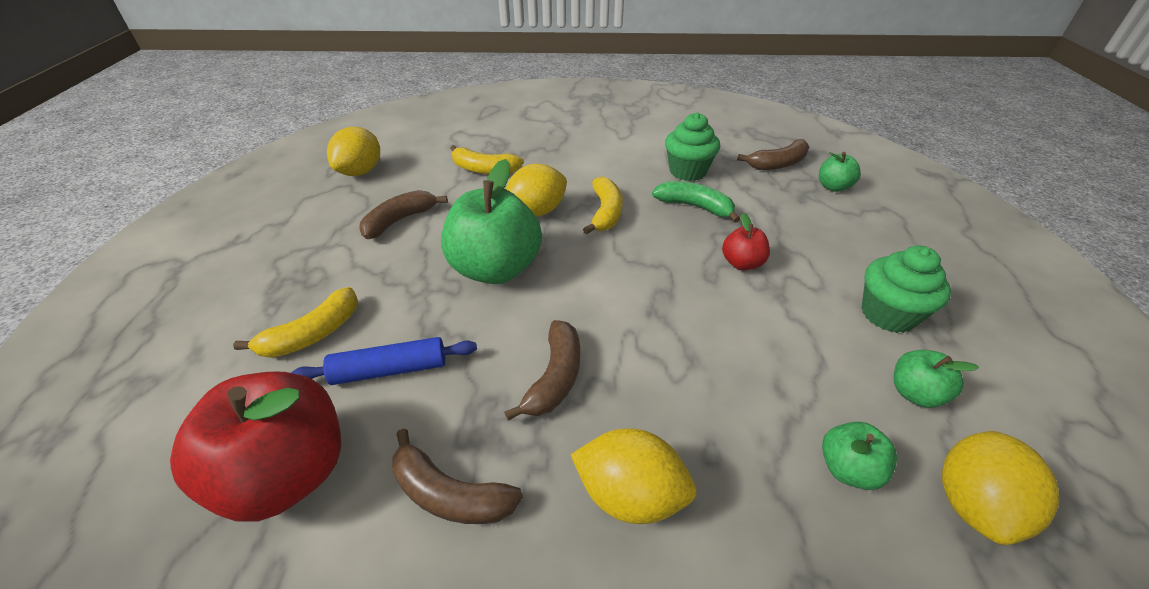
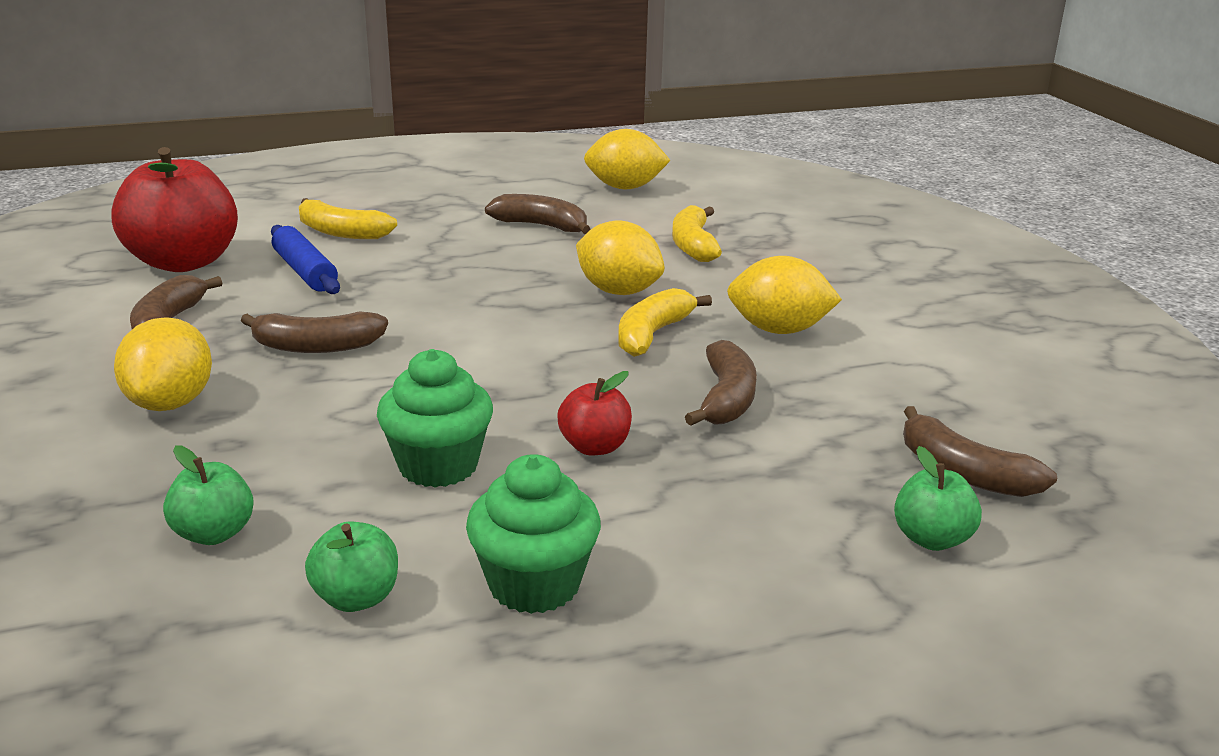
camera: 70 degrees right, 15 degrees down
green apple [441,159,542,284] -> none
yellow banana [583,177,623,234] -> yellow banana turned 135 degrees clockwise [618,288,712,357]
green banana [652,181,740,223] -> brown banana [685,340,757,426]
green cupcake [665,113,720,181] -> green cupcake moved to [377,349,493,488]
yellow lemon [942,431,1060,545] -> yellow lemon moved to [727,256,842,334]

